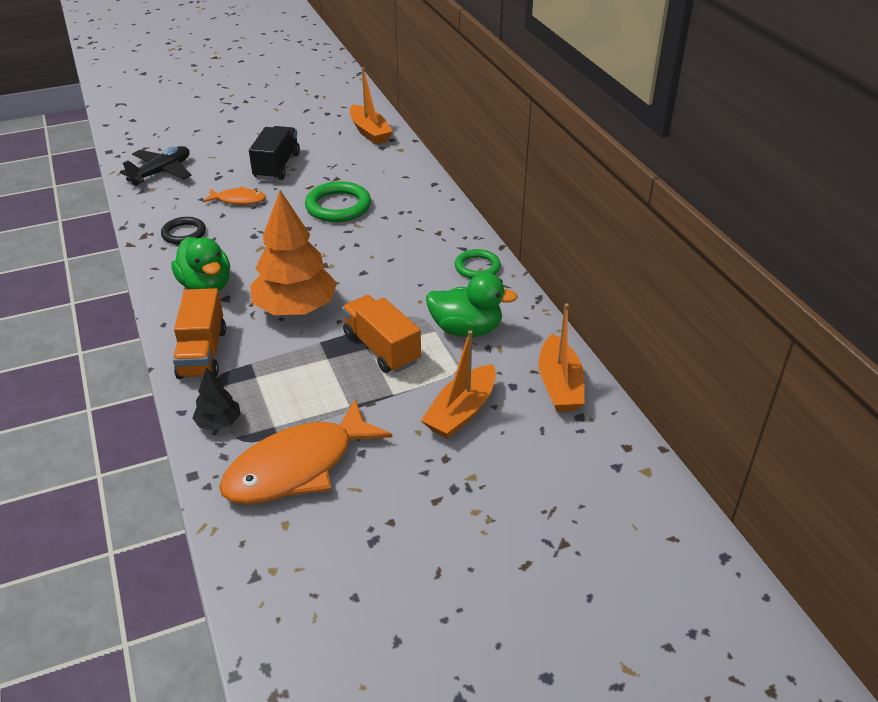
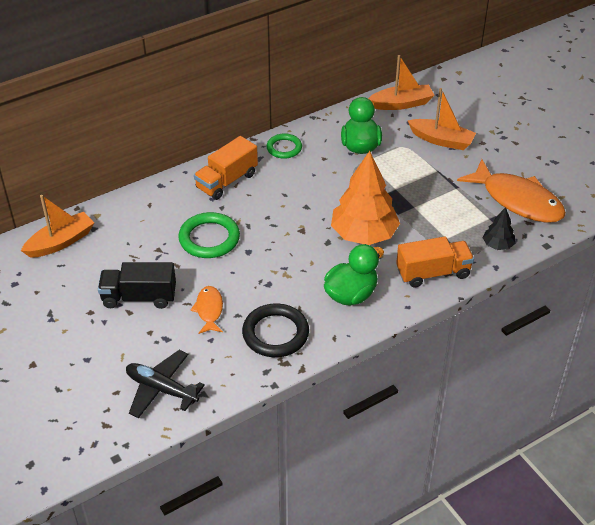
camera: 100 degrees left, 5 degrees up
black ring [161,217,206,245] -> black ring [242,303,309,357], size x1.57
orange truck [342,295,421,373] -> orange truck moved to [194,136,258,200]

